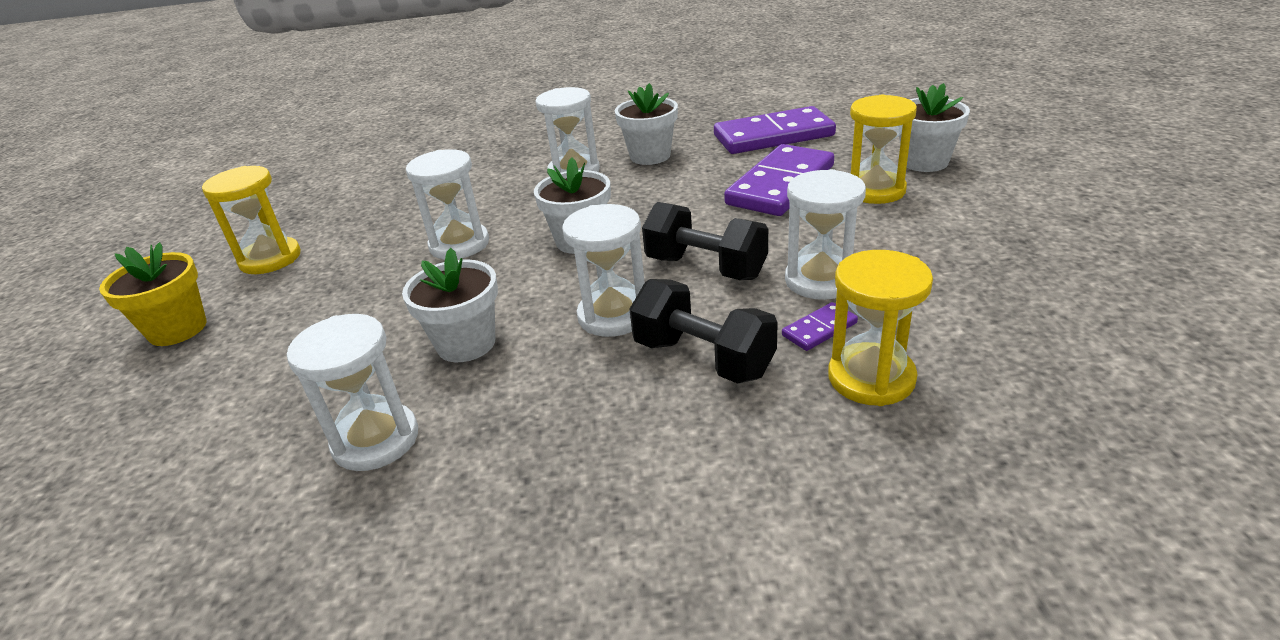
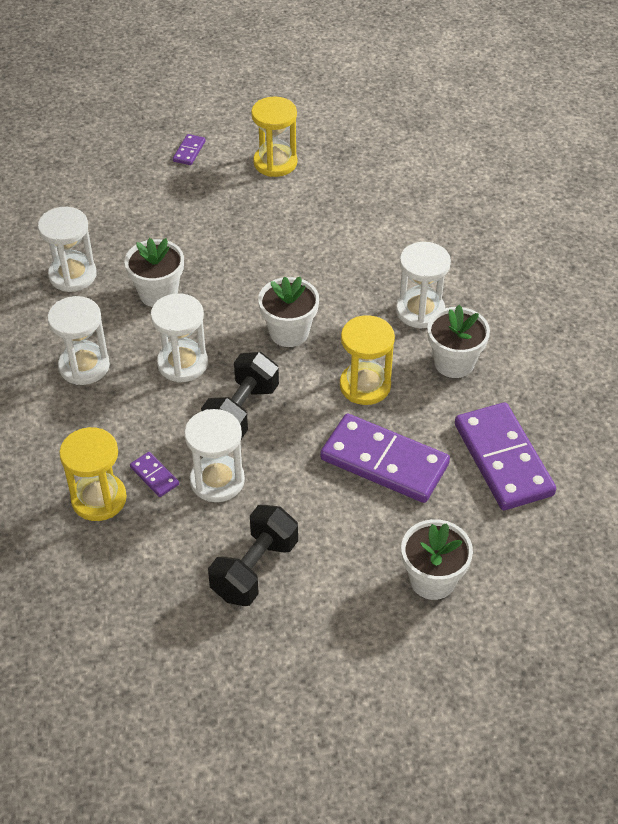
camera: 80 degrees right, 15 degrees up
yellow flower pot [99,242,206,346] -> purple domino [173,134,206,165]
white hourglass [406,149,489,260] -> white hourglass moved to [47,296,110,385]
black dumbbell [629,279,778,384] -> black dumbbell moved to [208,505,298,606]
yellow hourglass [850,95,917,204] -> yellow hourglass moved to [340,315,395,405]

